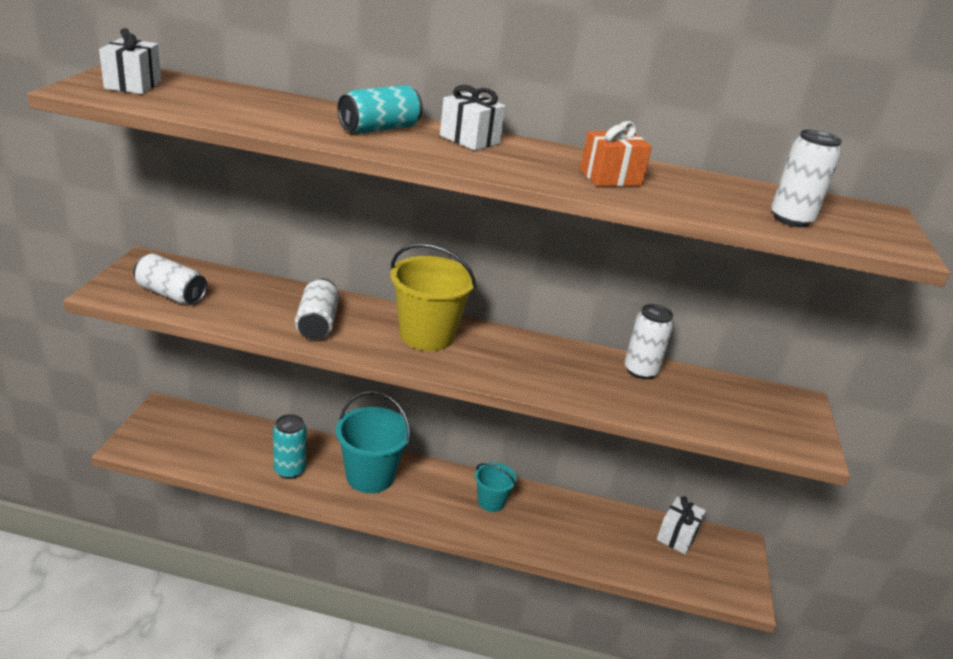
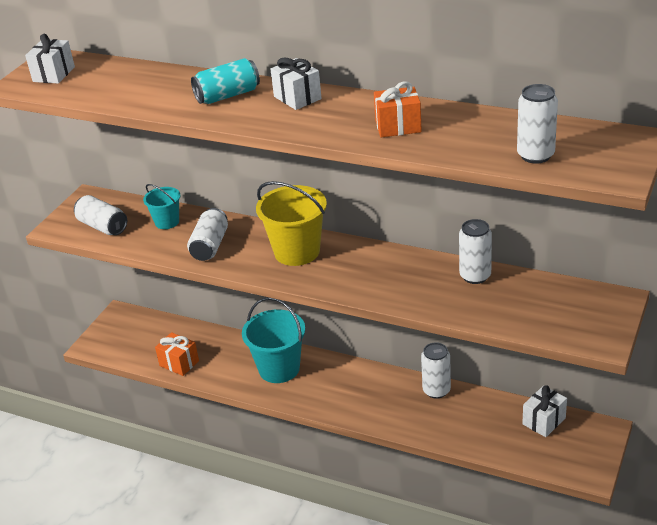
camera: 20 degrees right, 5 degrees up
turquoise can [273,414,307,479] -> none
turquoise bucket [475,462,517,512] -> turquoise bucket moved to [143,184,181,229]
none -> orange gift [155,332,199,376]
none -> white can [421,342,451,399]

